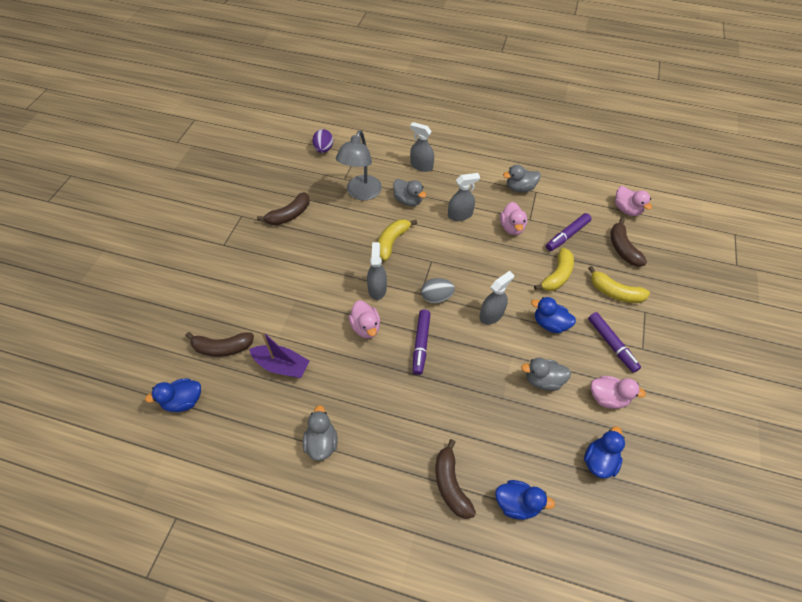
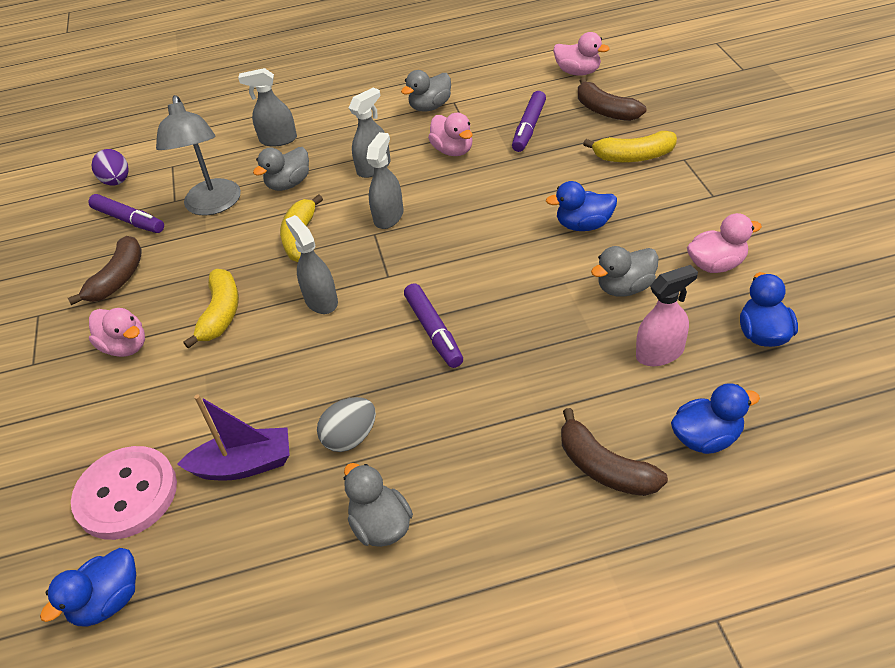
camera: 25 degrees left, 10 degrees down
brown banana [186,332,254,357] -> pink button [71,446,177,540]
pink duck [349,300,380,339] -> pink duck moved to [89,308,145,357]
grey duck [393,179,426,206] -> grey duck turned 120 degrees clockwise [253,147,309,191]
grey egg [421,278,455,303] -> grey egg moved to [317,397,376,452]
grey spray bottle [480,271,514,325] -> grey spray bottle moved to [366,132,404,229]
yellow banana [534,248,574,291] -> yellow banana moved to [183,269,239,349]
purple marker [588,312,641,373] -> purple marker moved to [88,194,164,233]
none -> pink spray bottle [636,265,698,366]

